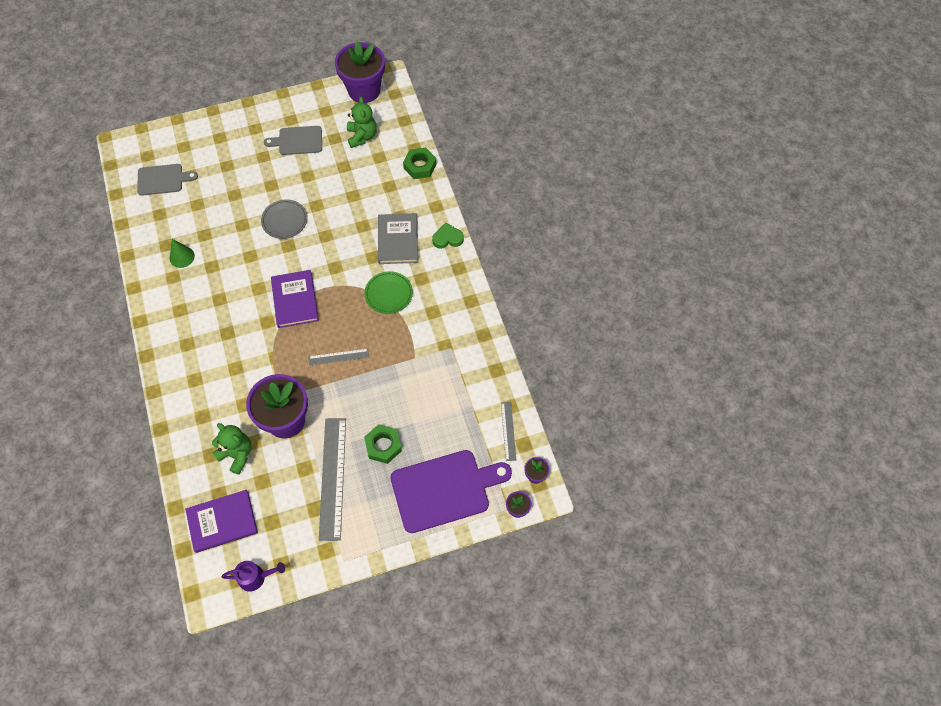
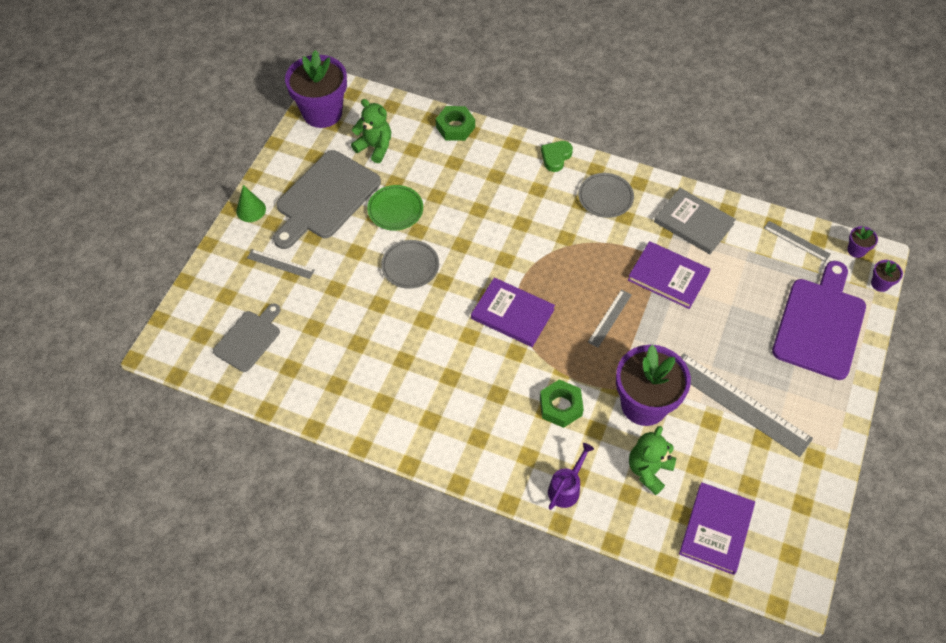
camera: 50 degrees left, 5 degrees down
green cone [170,239,195,268] -> green cone moved to [236,185,266,222]
green teddy bear [212,423,252,475] -> green teddy bear turned 45 degrees counterclockwise [629,426,676,495]
purple watering can [221,561,285,592] -> purple watering can moved to [548,443,594,510]
grey cutting board [264,126,322,155] -> grey cutting board [273,150,381,249], size x1.71
green nut [364,424,402,464] -> green nut moved to [540,379,584,428]
green plate [365,271,413,314] -> green plate moved to [367,185,423,231]
grey book [378,213,418,264] -> grey book moved to [654,188,736,254]
none -> grey ruler [247,249,315,279]
none -> grey plate [578,173,634,218]
none -> purple book [628,241,711,309]

